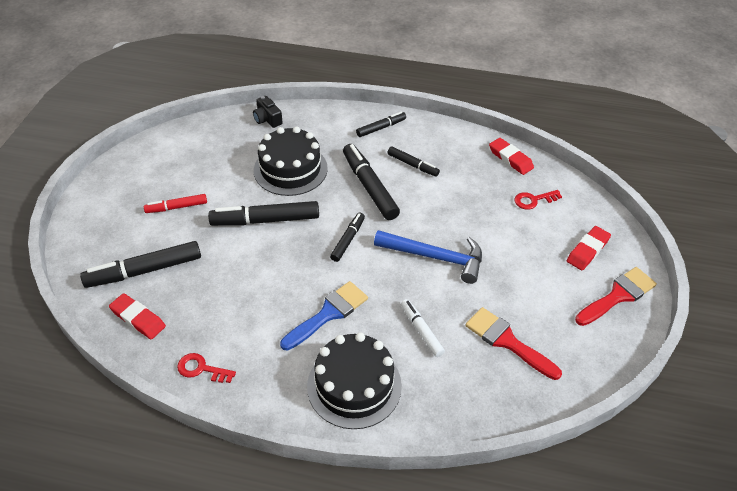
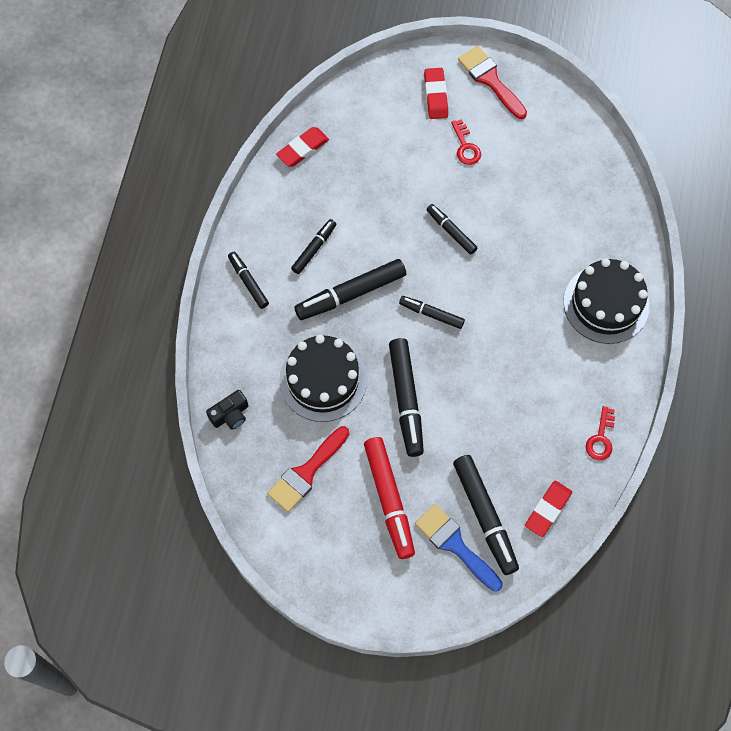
camera: 90 degrees left, 20 degrees up
red marker [144,194,207,213] -> red marker [364,437,415,559], size x1.74
blue brush [280,281,368,351] -> blue brush moved to [415,504,503,592]
blue hammer [374,230,482,284] -> black marker [426,204,477,255]
white marker [401,299,445,357] -> none
red brush [465,307,562,380] -> red brush moved to [267,426,349,512]
red key [515,190,562,210] -> red key moved to [451,119,481,165]
red eraser [567,226,611,270] -> red eraser turned 45 degrees clockwise [424,68,448,119]

